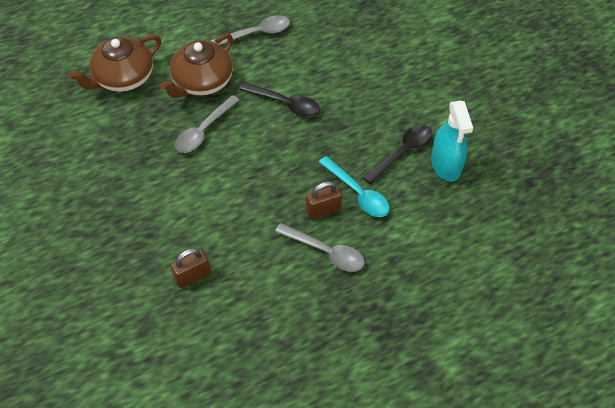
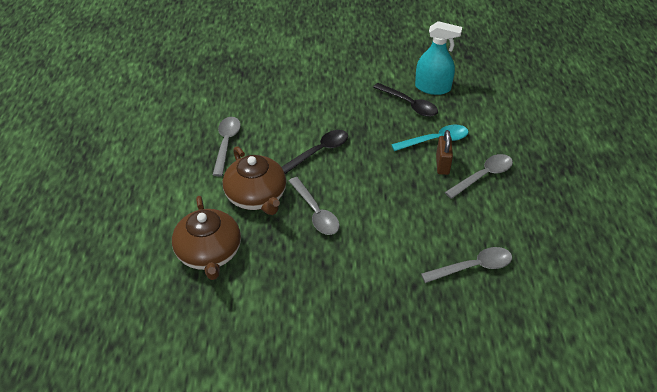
camera: 65 degrees left, 10 degrees down
brown padlock [170,248,211,288] -> grey spoon [421,247,512,283]
black spoon [363,125,433,184] -> black spoon turned 150 degrees clockwise [373,83,438,117]

